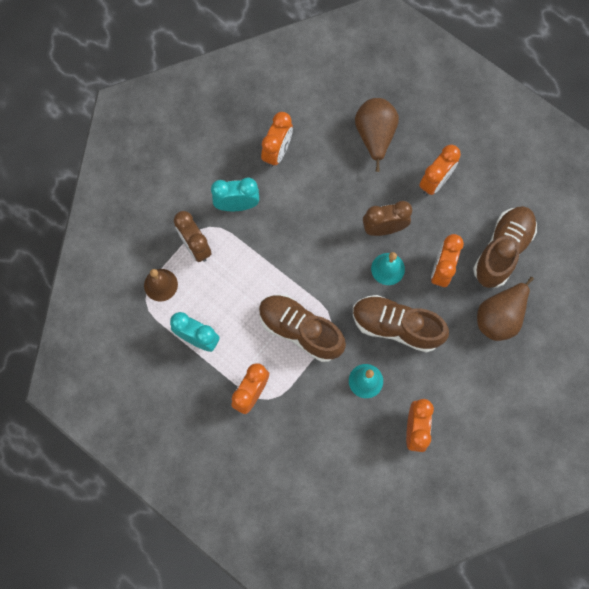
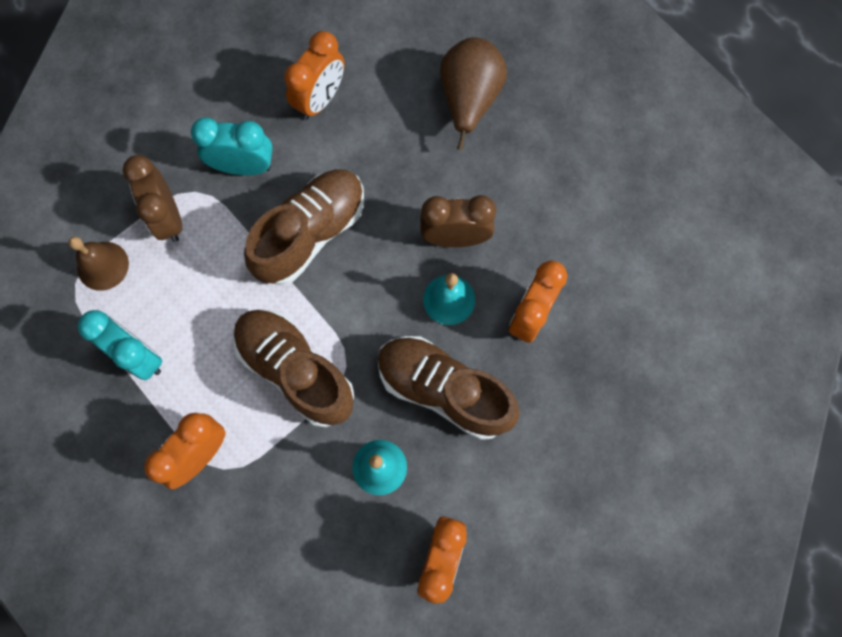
camera: 10 degrees right, 0 degrees up
orange clock [419,145,461,195] -> none
brown shoe [473,206,537,288] -> brown shoe moved to [244,169,364,286]
brown pear [477,277,534,341] -> none

